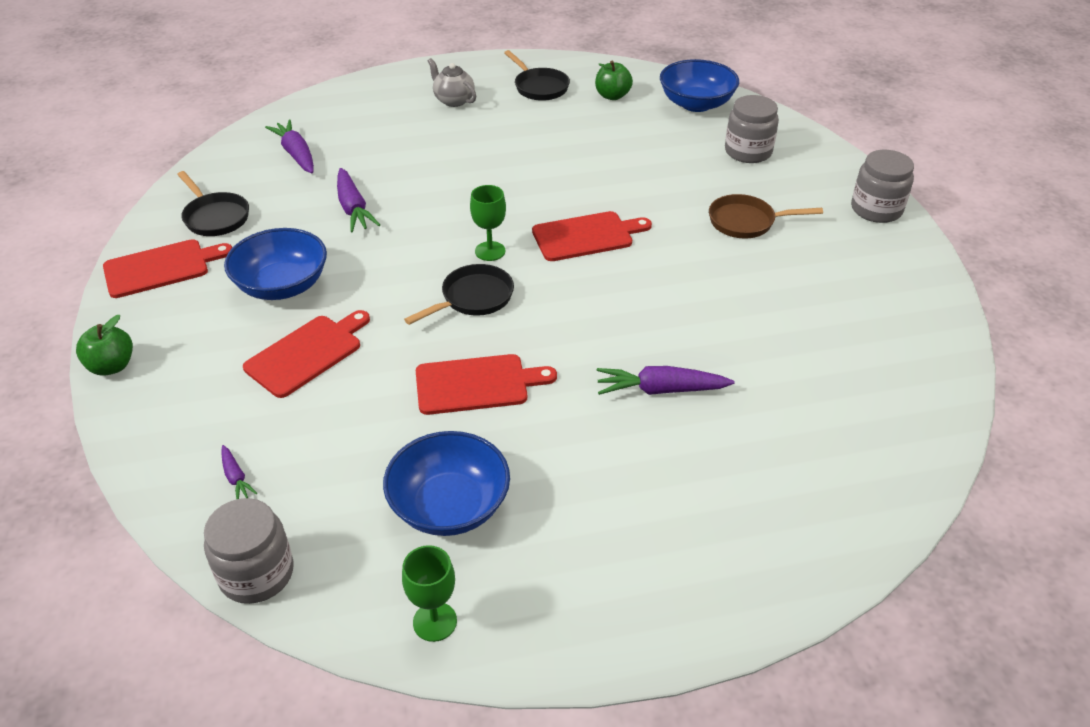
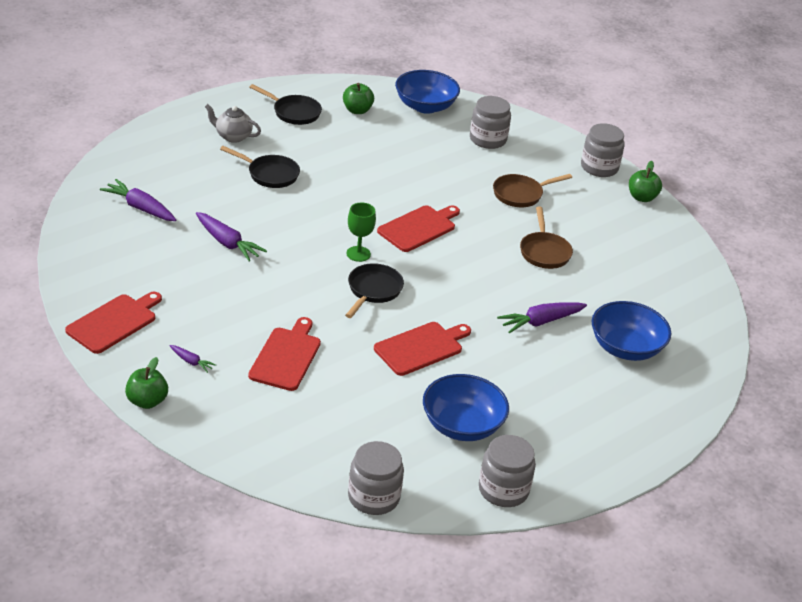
camera: 30 degrees left, 5 degrees down
black pan [177,171,249,236] -> black pan moved to [220,146,300,188]
purple carrot [221,445,257,499] -> purple carrot moved to [170,345,216,373]
blue bowl [224,228,327,300] -> blue bowl moved to [592,301,671,361]
green goblet [402,545,457,642] -> grey jar [479,435,536,507]
none -> brown pan [520,207,573,269]
none -> green apple [629,161,662,202]

